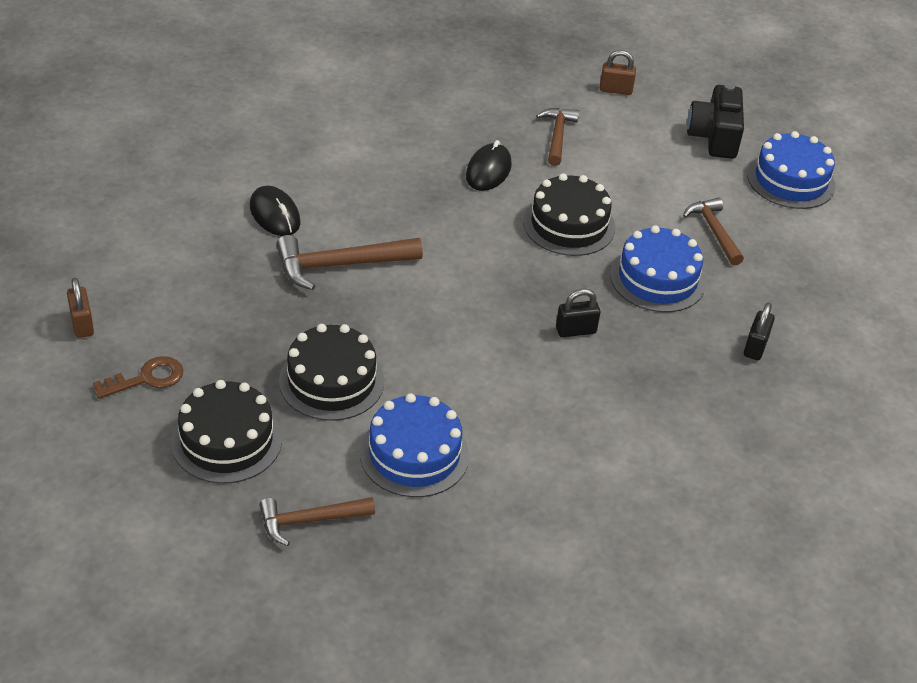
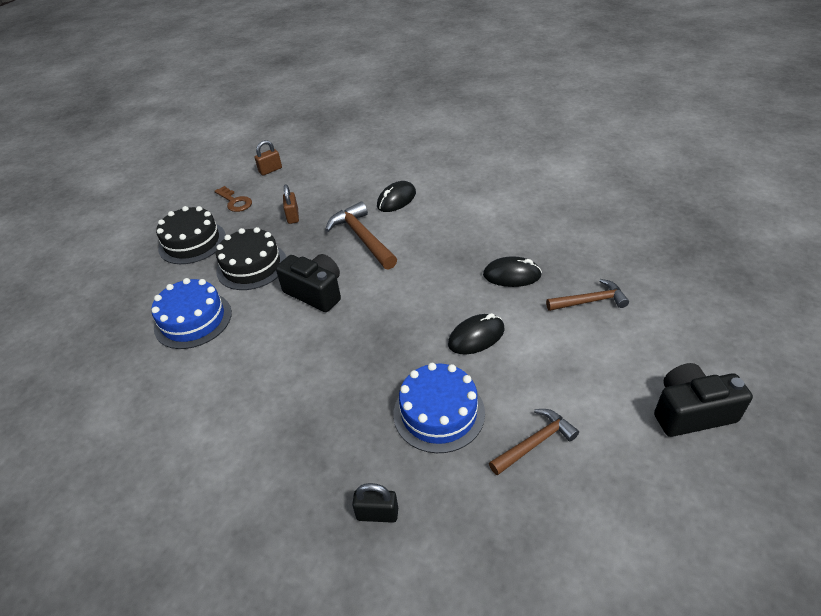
camera: 80 degrees right, 0 degrees up
brown hammer [259,497,375,546] -> none
black cake [523,173,615,256] -> black mouse [448,313,505,354]
black padlock [556,289,600,337] -> none
brown padlock [600,50,636,95] -> brown padlock moved to [283,184,299,224]
blue cake [747,131,836,209] -> none
none -> black camera [276,254,341,312]

